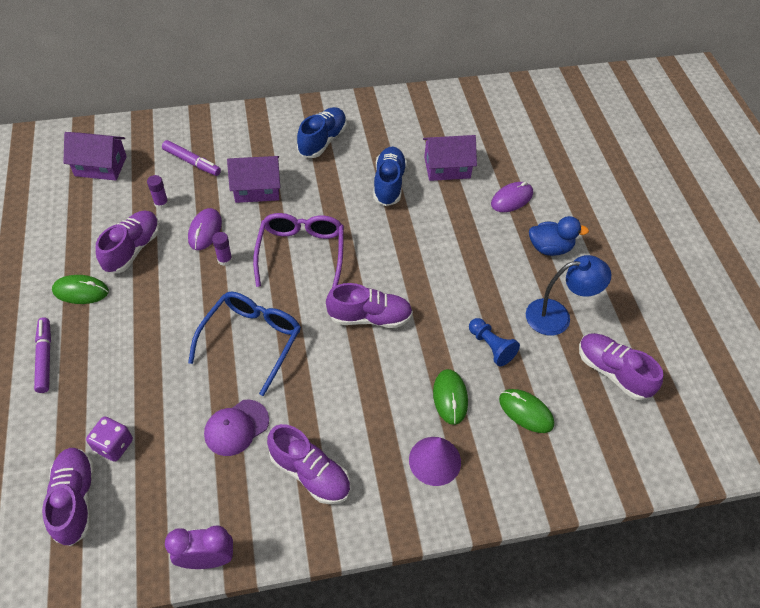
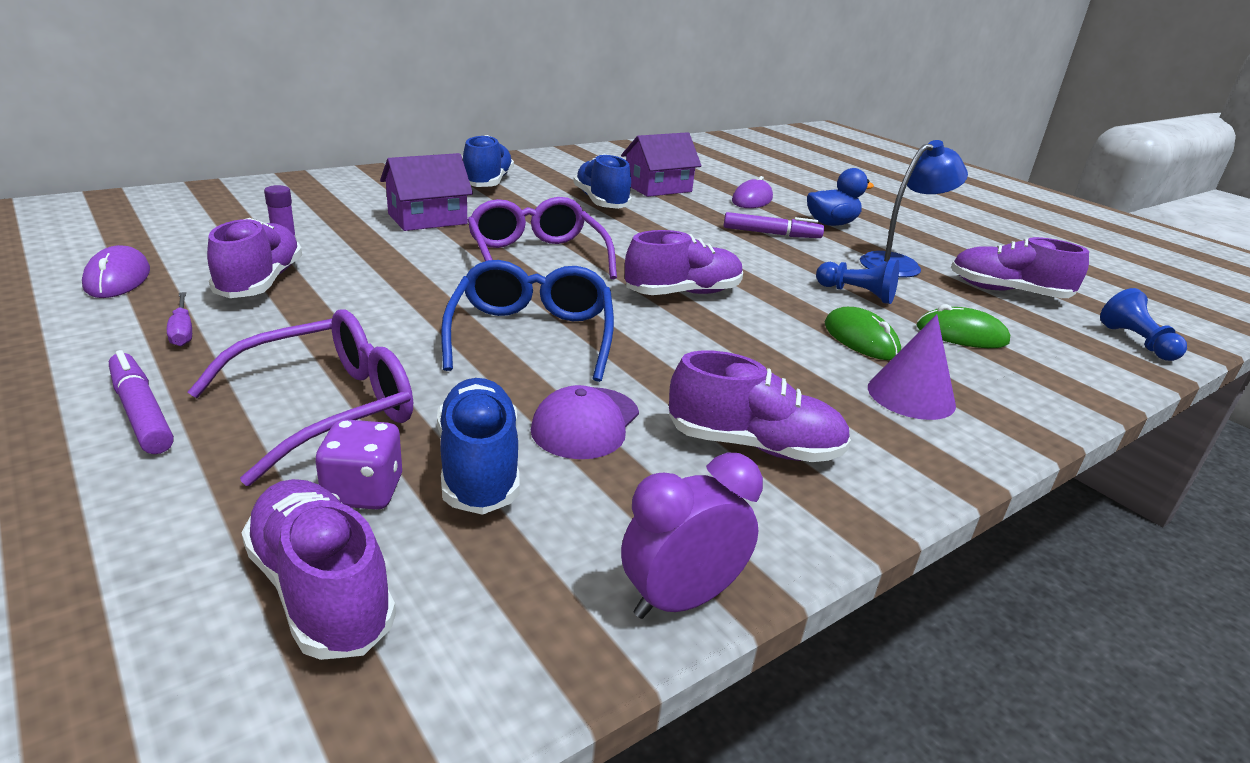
camera: 25 degrees left, 25 degrees down
green mouse [52,275,109,304] -> purple screwdriver [167,292,192,346]
purple house [63,132,127,181] -> none
purple marker [162,140,221,176] -> purple marker moved to [724,212,824,238]
purple mouse [188,208,222,250] -> purple mouse moved to [82,245,150,298]
purple glue stick [212,232,232,266] -> none
none -> purple glasses [188,309,413,486]
none -> blue shoe [437,378,520,515]
none -> blue pawn [1100,288,1187,361]

